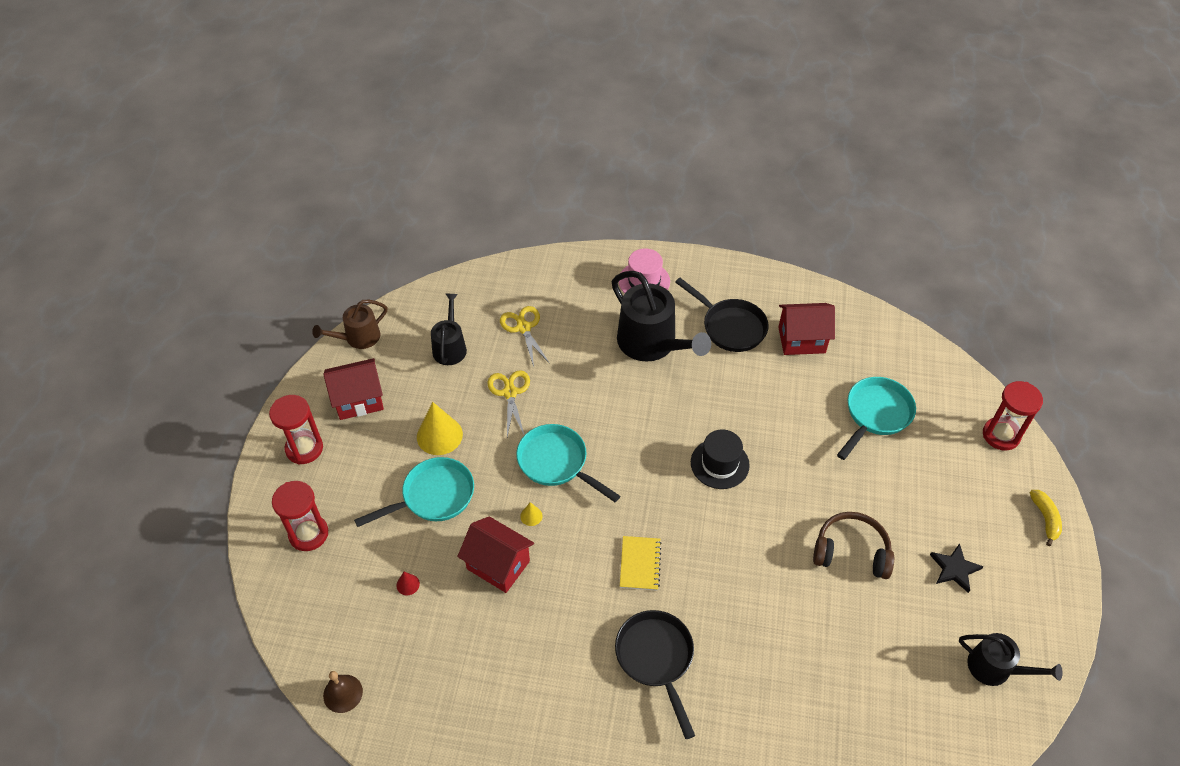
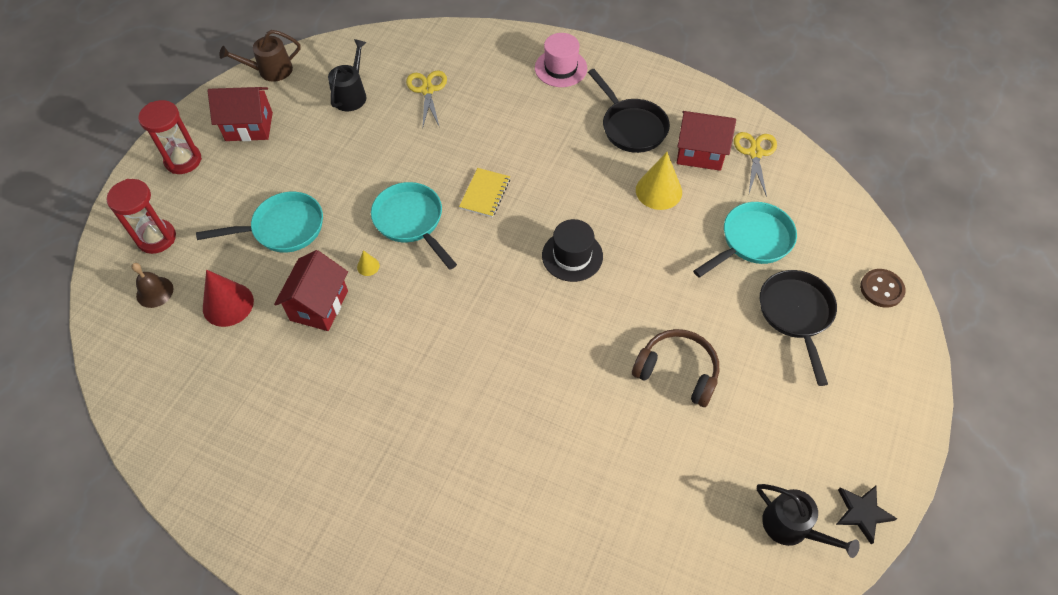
camera: 15 degrees right, 5 degrees up
brown bell [323,671,363,713] -> brown bell moved to [131,263,173,308]
red cone [396,572,420,595] -> red cone [203,270,254,327], size x2.18
yellow cone [417,402,463,455] -> yellow cone moved to [636,152,682,210]
red house [457,516,534,593] -> red house turned 60 degrees clockwise [274,250,348,331]
yellow scissors [487,370,530,437] -> yellow scissors moved to [734,132,777,197]
black watering can [612,271,711,362] -> none
black pan [615,610,695,739] -> black pan moved to [760,270,837,386]
yellow notebook [620,536,662,591] -> yellow notebook moved to [459,168,510,218]
black star [930,543,984,593] -> black star moved to [836,486,897,545]
red hourglass [983,381,1043,450] -> brown button [860,269,906,308]
yellow banana [1030,490,1062,546] -> none

